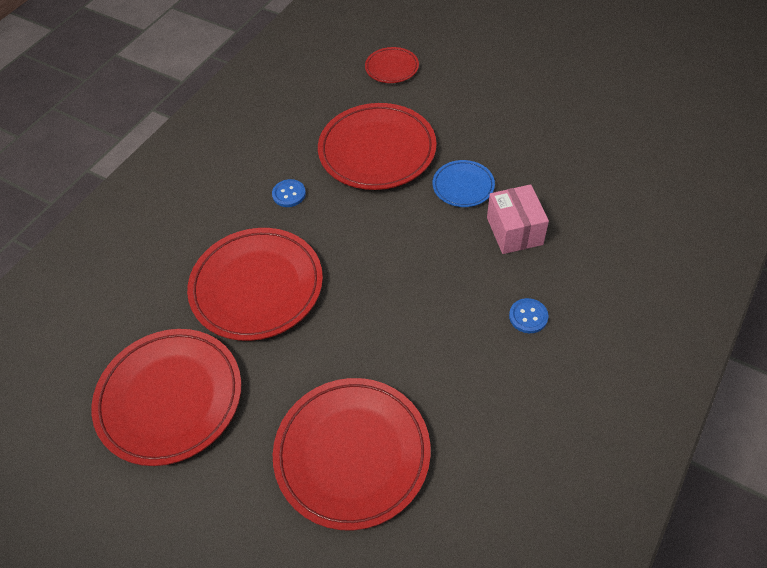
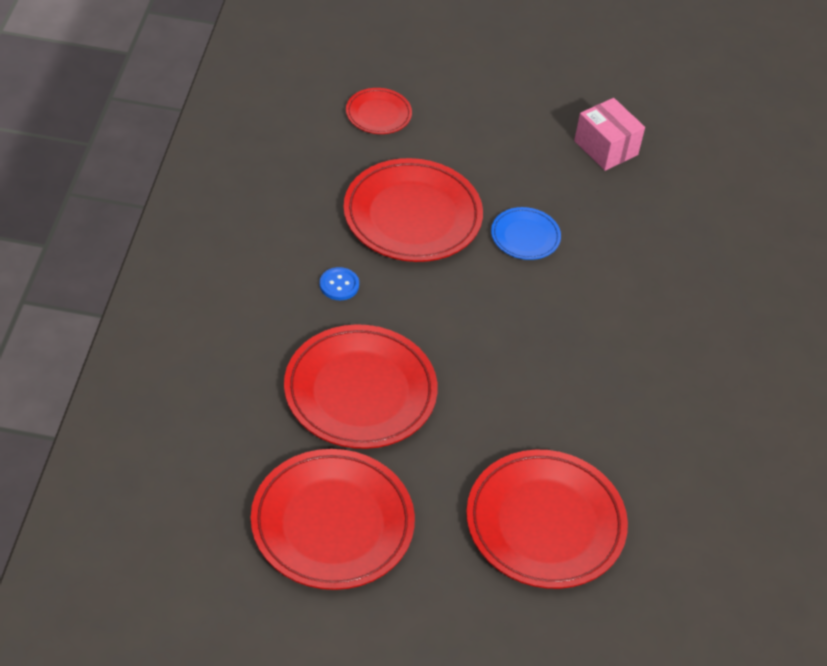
camera: 30 degrees left, 5 degrees down
pink box [487,184,549,254] -> pink box moved to [574,98,645,171]
blue button [509,298,548,333] -> none

